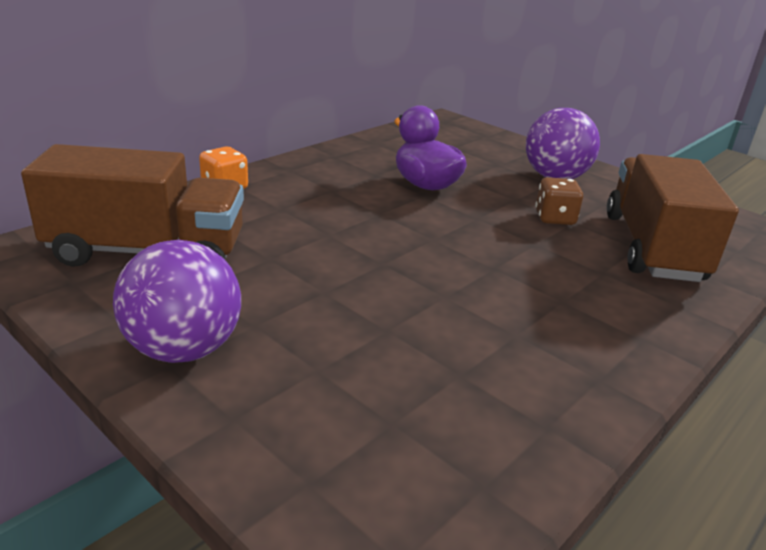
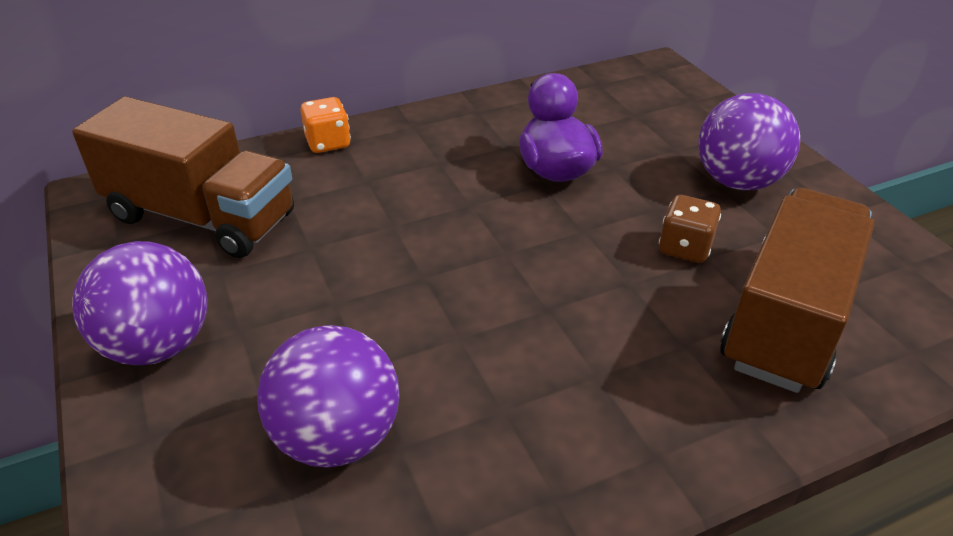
camera: 25 degrees right, 10 degrees up
none -> purple ball [257,325,400,468]

